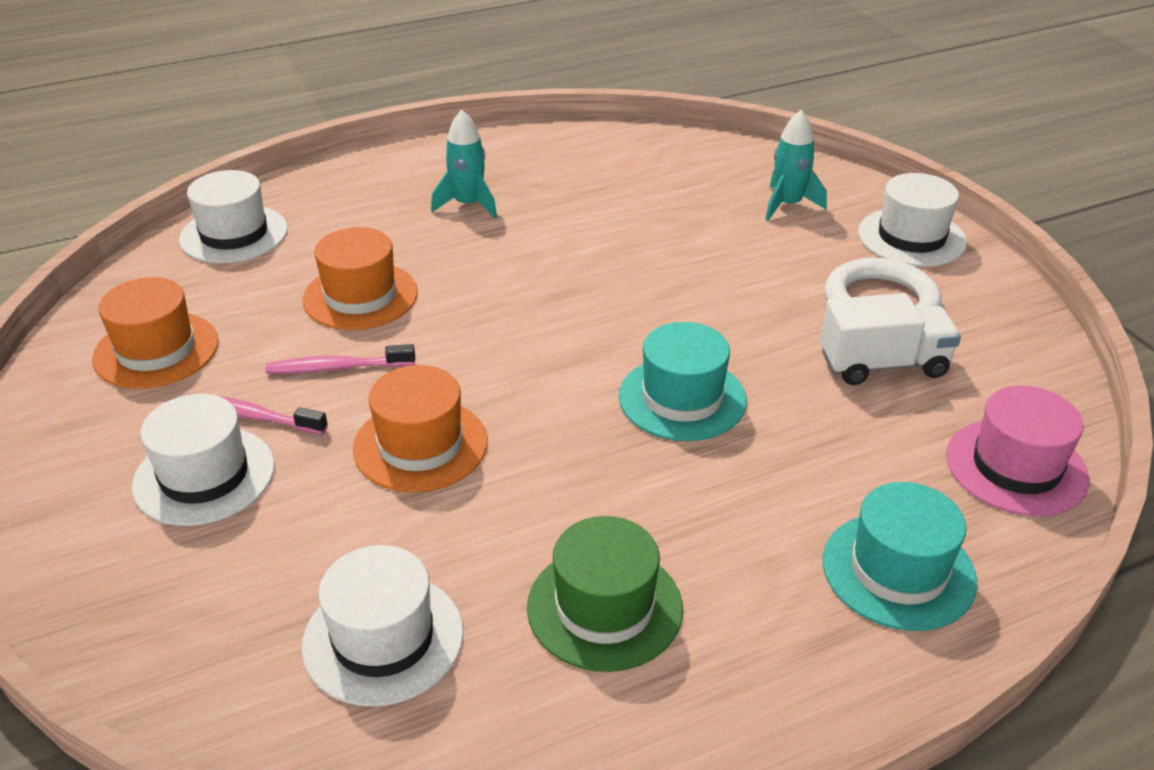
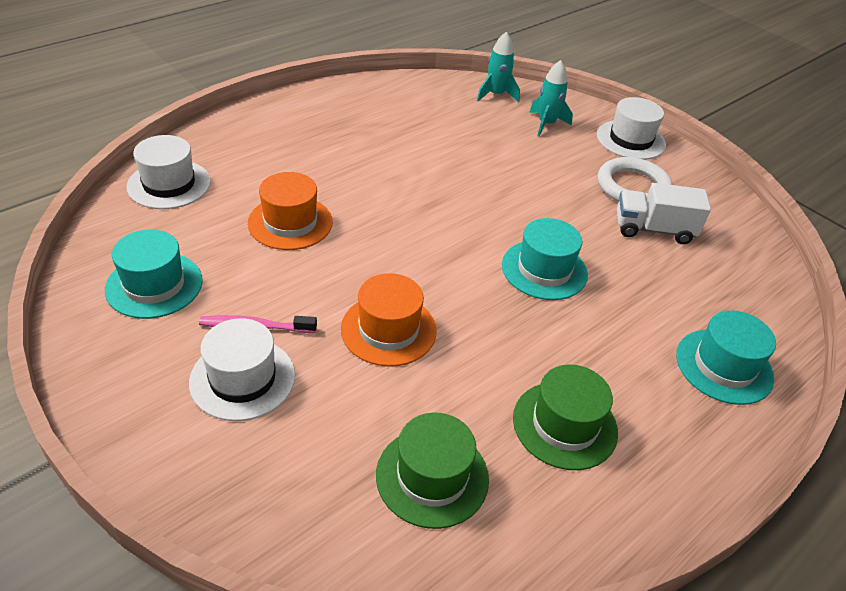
camera: 20 degrees left, 5 degrees up
orange hat [92,277,219,389] -> turquoise hat [105,229,203,319]
pink toothbrush [265,344,415,374] -> none
white hat [302,545,463,707] -> green hat [376,413,489,529]
turquoise rocket [431,110,497,219] -> turquoise rocket moved to [477,32,520,102]
white truck [820,293,961,385] -> white truck turned 150 degrees counterclockwise [617,183,711,244]
pink hat [946,386,1090,516] -> none

